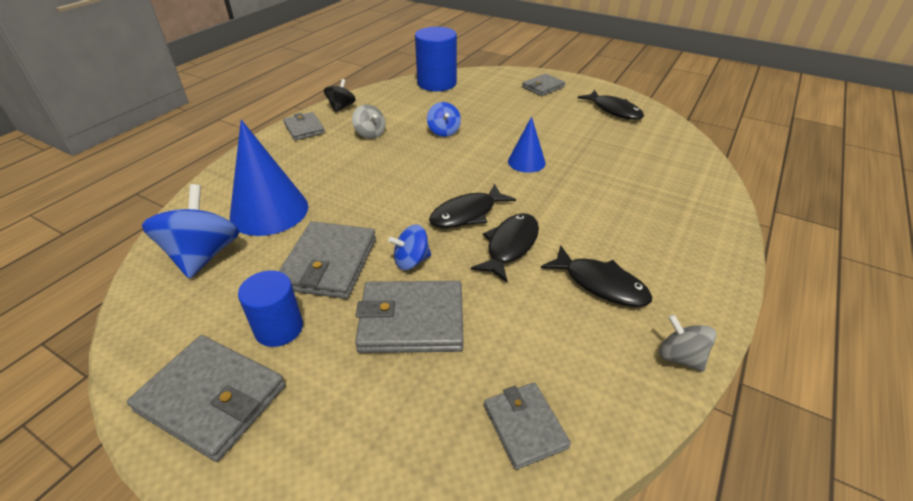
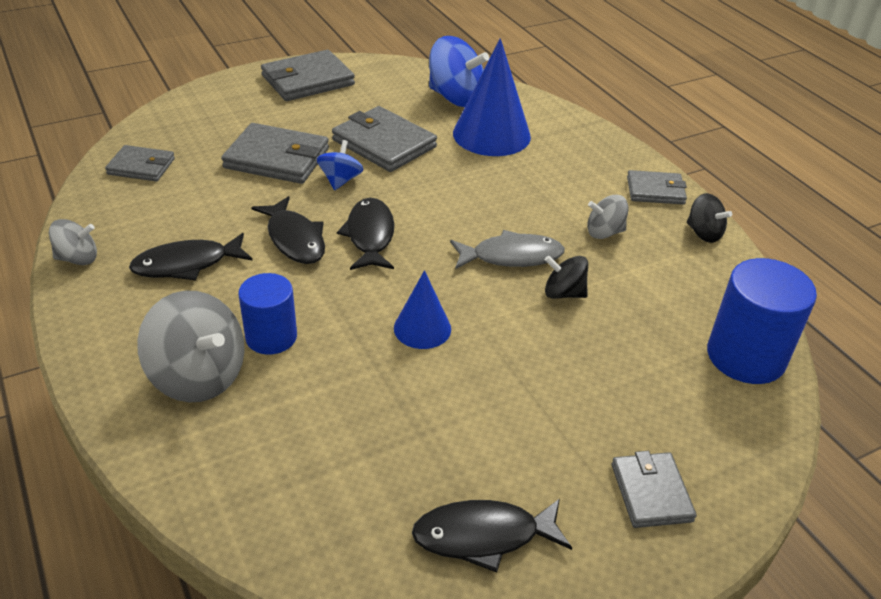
camera: 120 degrees right, 0 degrees up
blue cylinder [238,270,303,347] -> blue cylinder moved to [238,273,297,355]
grey wallet [355,281,463,353] -> grey wallet turned 75 degrees clockwise [221,123,329,184]
blue spinning top [427,102,461,137] -> black spinning top [545,256,588,299]
none -> grey spinning top [137,290,245,402]
none -> grey fish [450,230,565,269]

